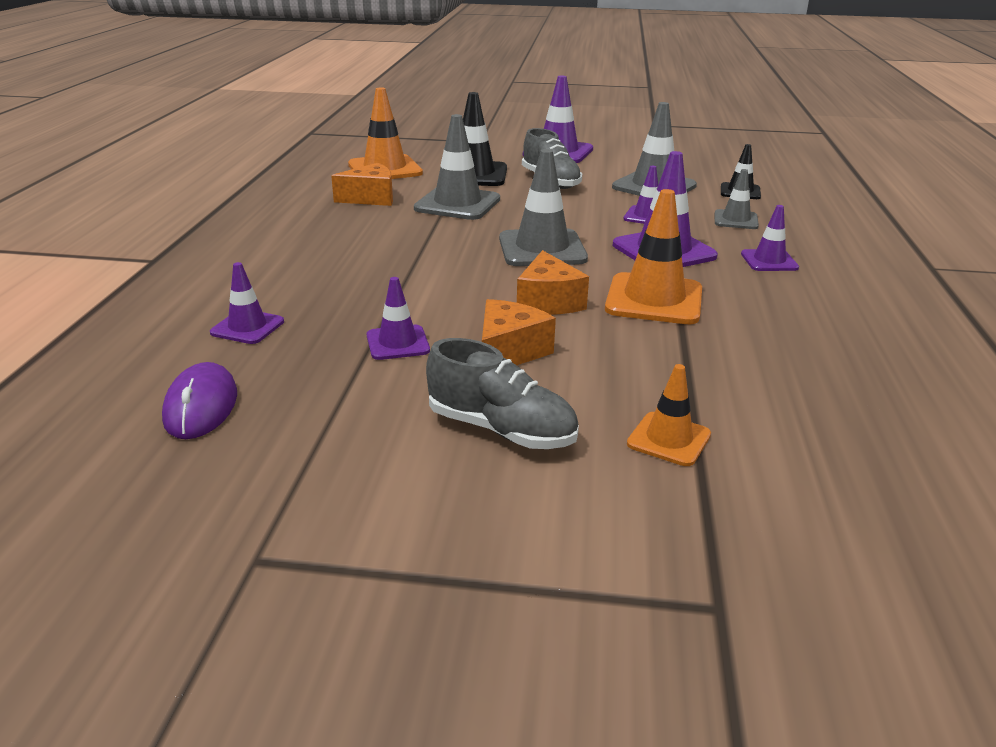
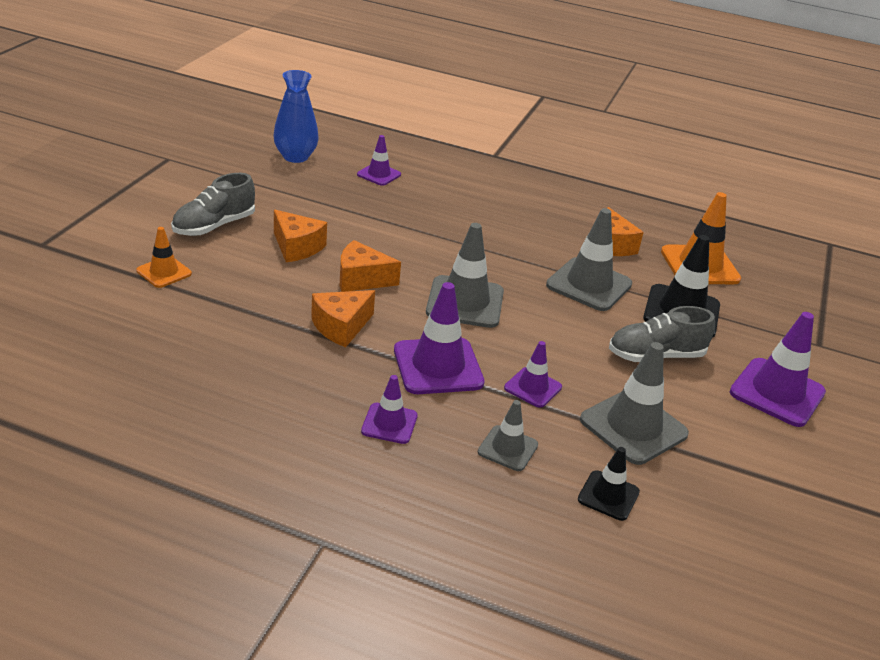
camera: 100 degrees right, 5 degrees up
purple mouse [162,362,237,439] -> blue vase [273,70,319,163]
purple traffic cone [367,277,430,360] -> none
orange traffic cone [605,189,702,324] -> orange cheese [311,290,375,347]

